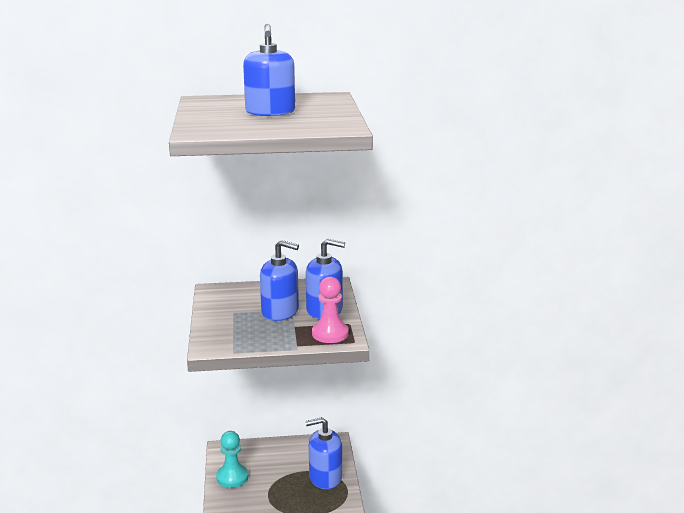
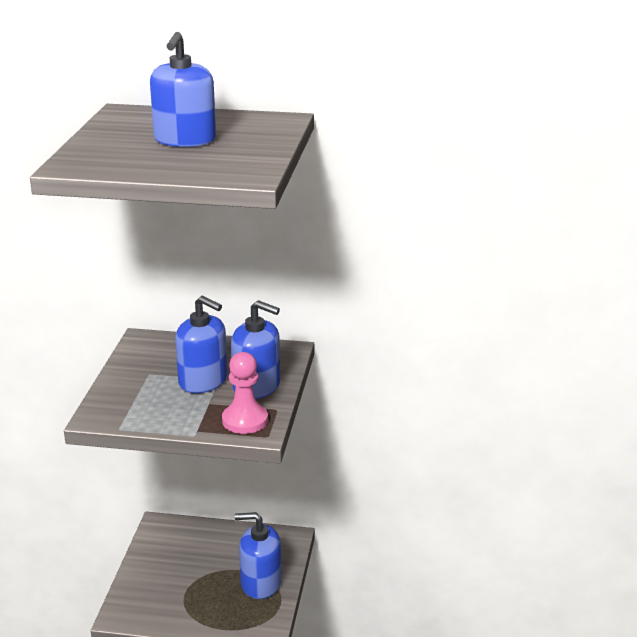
camera: 15 degrees right, 5 degrees up
turquoise pawn [216,431,249,488] -> none

